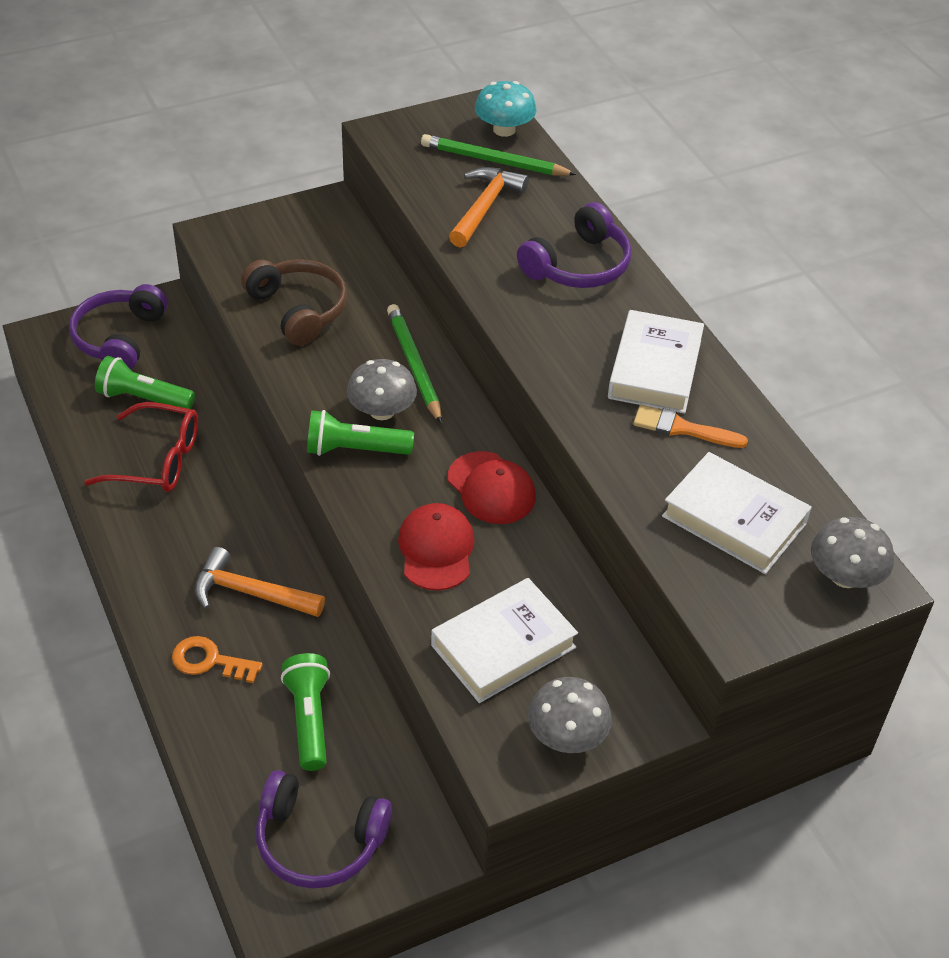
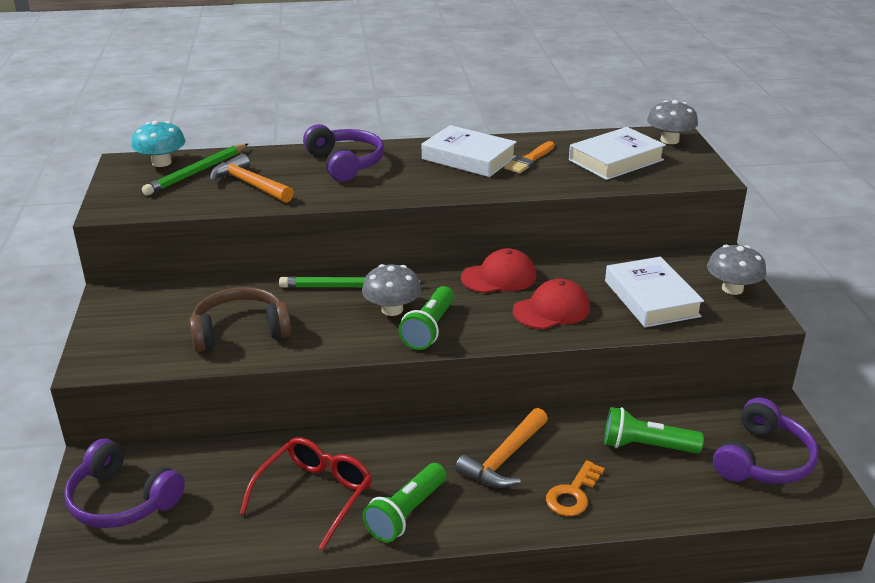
camera: 70 degrees left, 15 degrees down
green flashlight [95,356,195,409] -> green flashlight moved to [363,463,447,542]
red cap [398,503,474,591] -> red cap turned 135 degrees clockwise [512,279,590,329]

